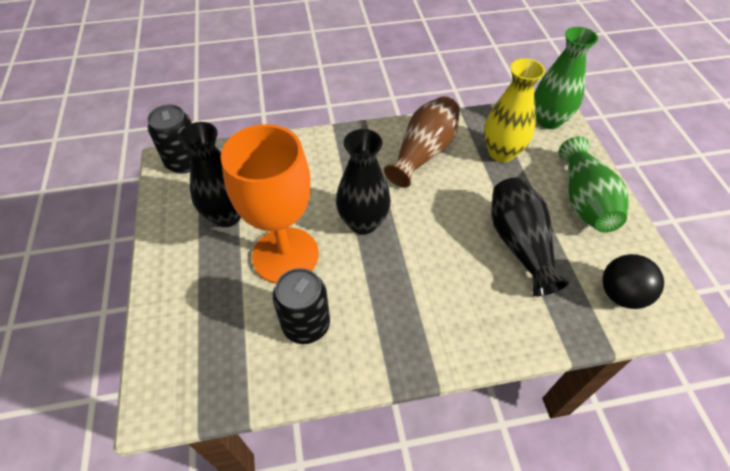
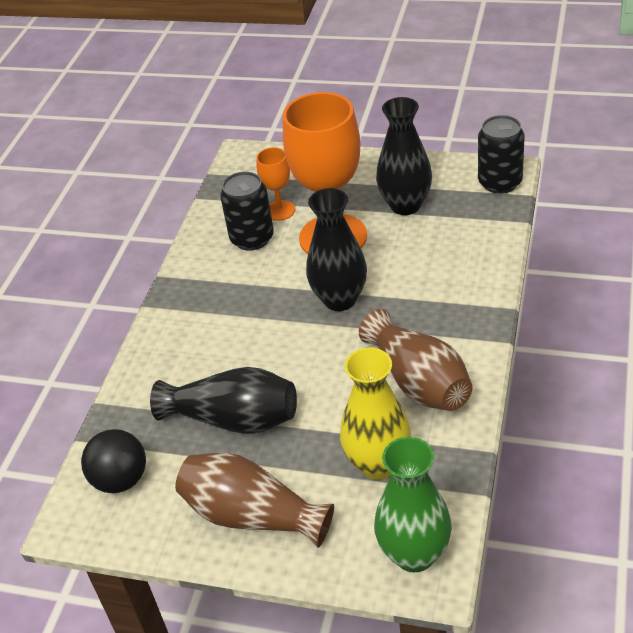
camera: 120 degrees right, 10 degrees down
green vase [559,137,629,232] -> brown vase [175,453,334,548]
none -> orange goblet [256,147,295,221]

